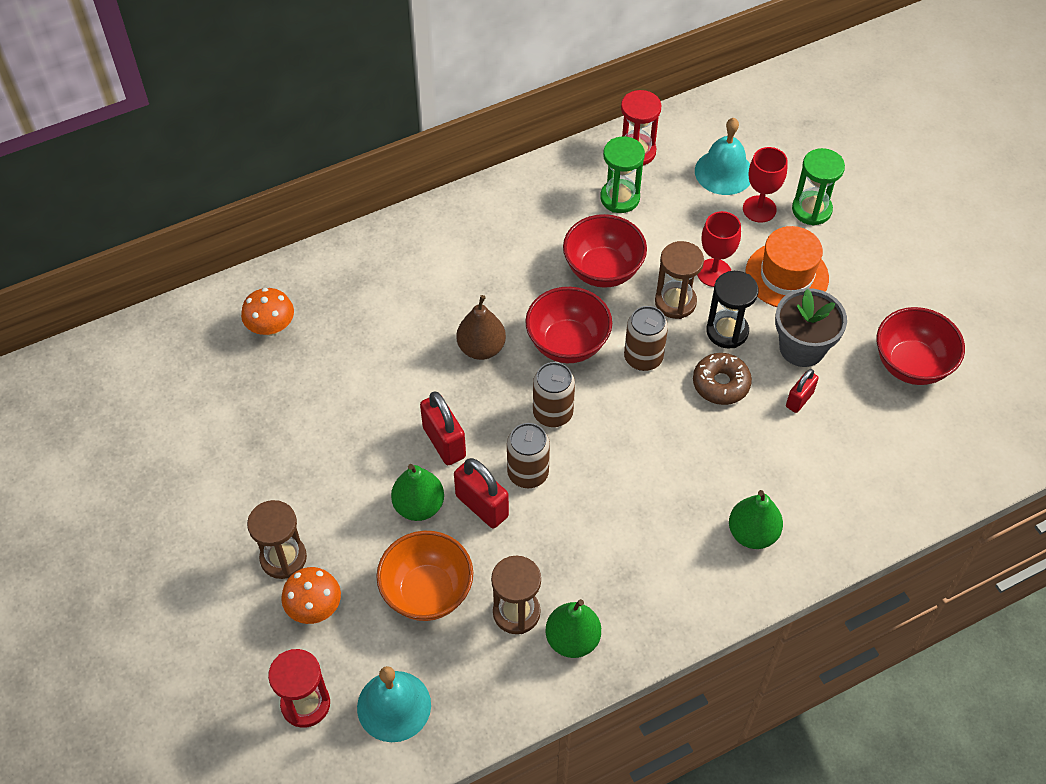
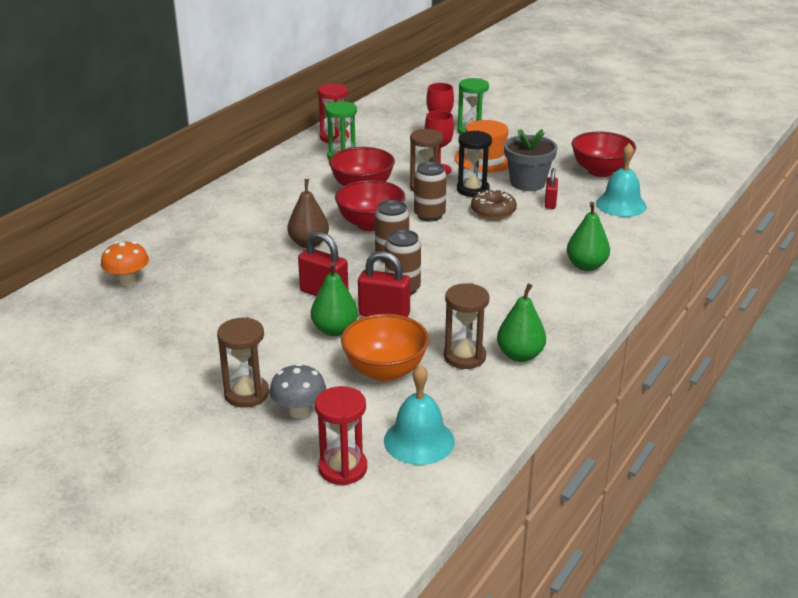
camera: 30 degrees left, 25 degrees down
orange mushroom [281,567,341,624] -> grey mushroom [270,363,326,419]
turquoise bell [695,118,750,195] -> turquoise bell moved to [596,143,647,217]

